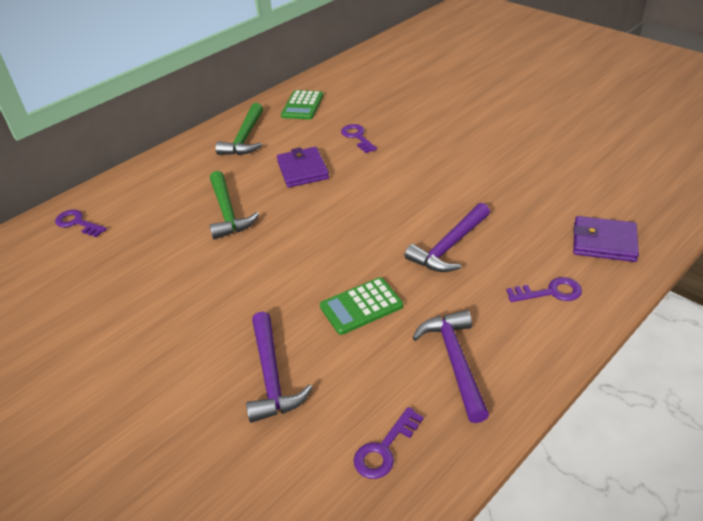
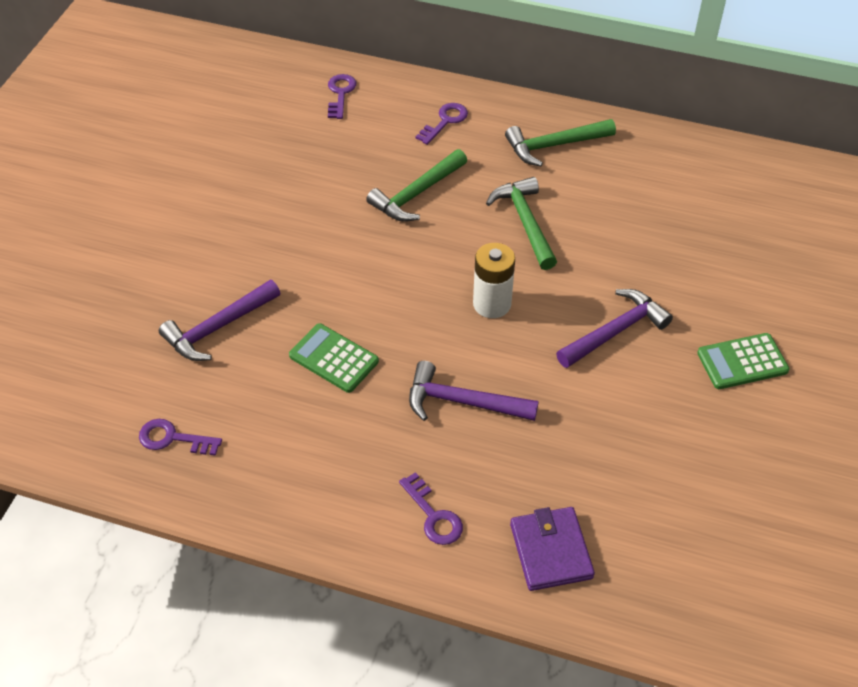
camera: 60 degrees right, 10 degrees up
purple wallet [277,147,329,188] -> green hammer [486,177,557,270]
green calculator [281,90,324,120] -> green calculator moved to [697,333,790,389]
purple key [341,124,377,153] -> purple key moved to [415,103,468,145]
purple hammer [412,310,489,423] -> purple hammer moved to [556,289,673,368]
none -> white battery [473,243,515,318]

